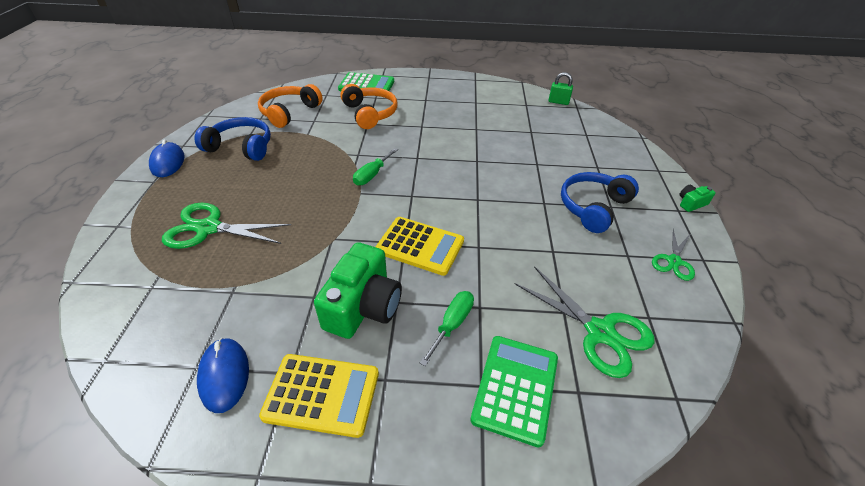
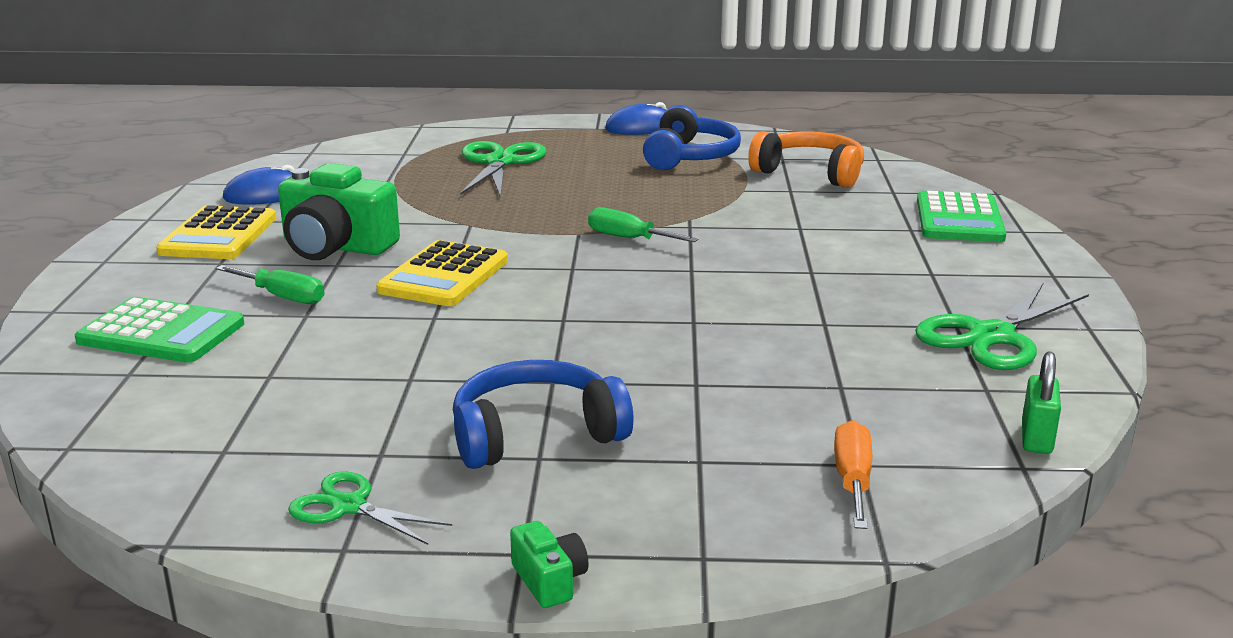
camera: 90 degrees right, 20 degrees down
orange headphones [340,84,397,129] -> none
green scissors [515,266,654,378] -> green scissors moved to [915,282,1089,370]
blue headphones [561,172,639,233] -> blue headphones turned 60 degrees counterclockwise [453,360,634,469]
none -> orange screwdriver [834,420,872,529]

